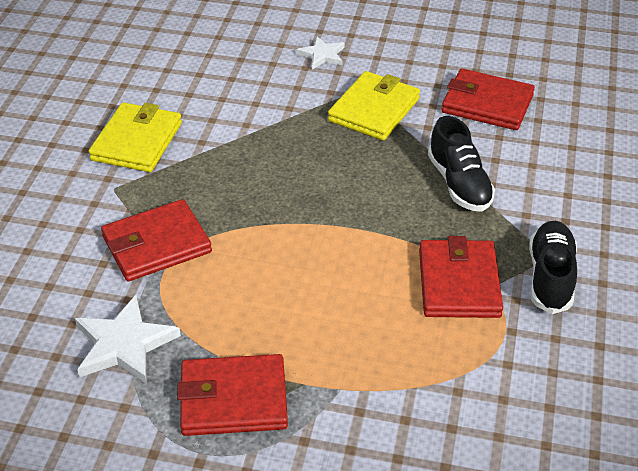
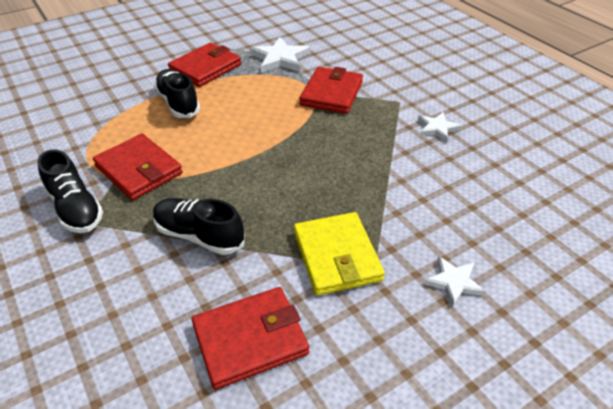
camera: 135 degrees right, 0 degrees up
yellow wallet [89,102,182,172] -> white star [418,112,462,142]
none -> black shoe [154,69,200,118]

